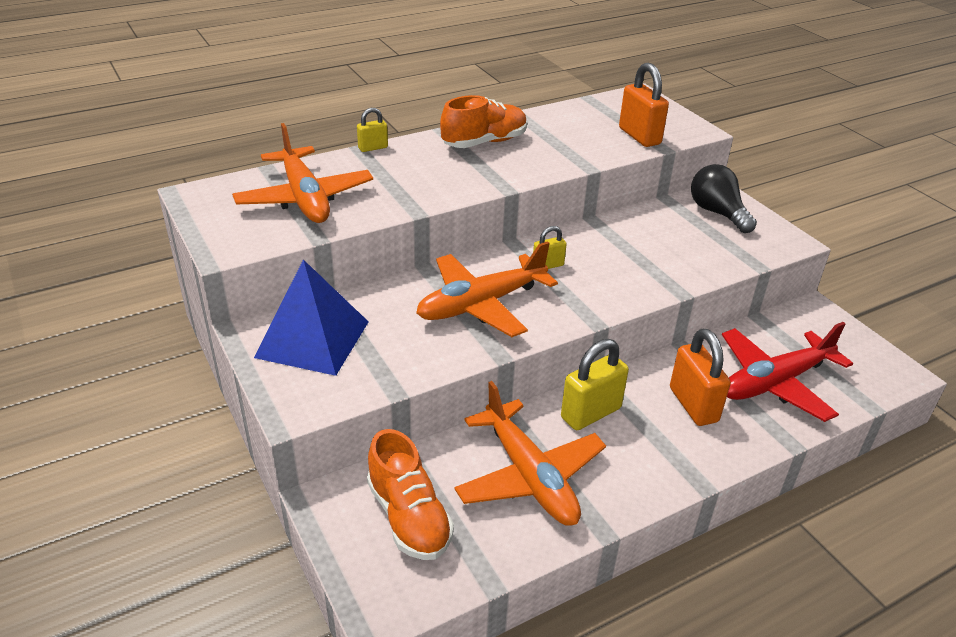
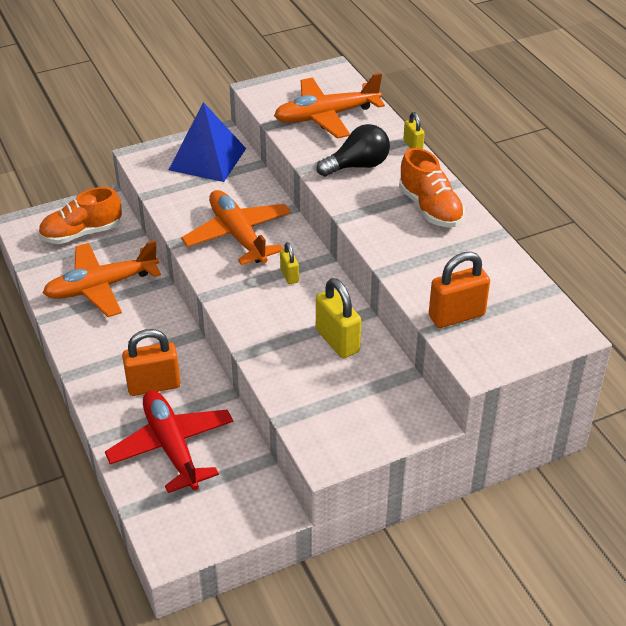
camera: 95 degrees right, 5 degrees up
yellow padlock [561,339,629,430] -> yellow padlock moved to [316,278,361,359]
black light bulb [691,164,757,233] -> black light bulb moved to [317,124,390,177]

